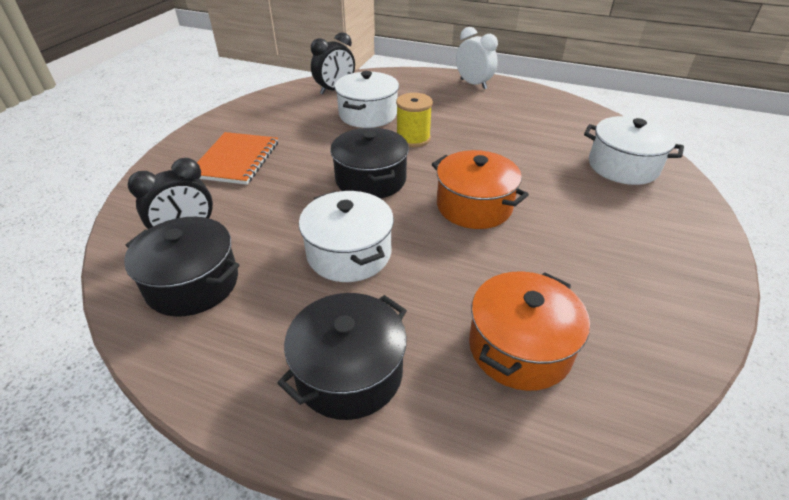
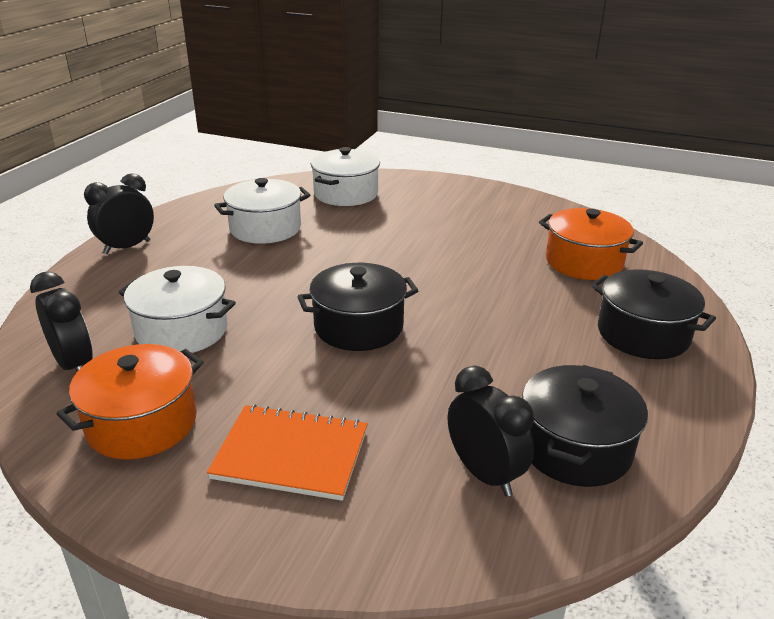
camera: 90 degrees left, 10 degrees down
white pot [299,191,394,282] -> white pot moved to [214,178,310,244]
yellow spool [396,93,433,147] -> none
orange pot [432,150,529,229] -> orange pot moved to [57,344,204,460]
white clock [456,27,498,89] -> black clock [84,173,154,254]

